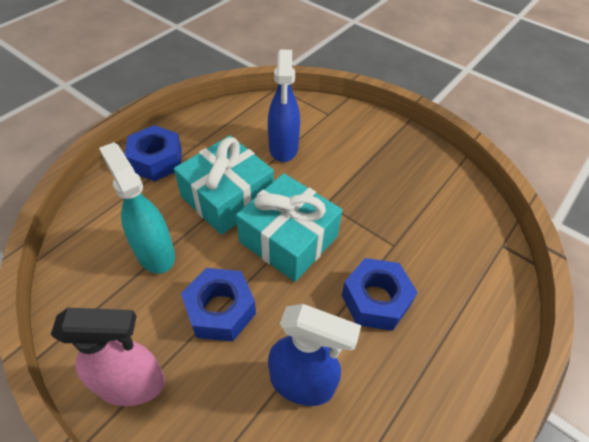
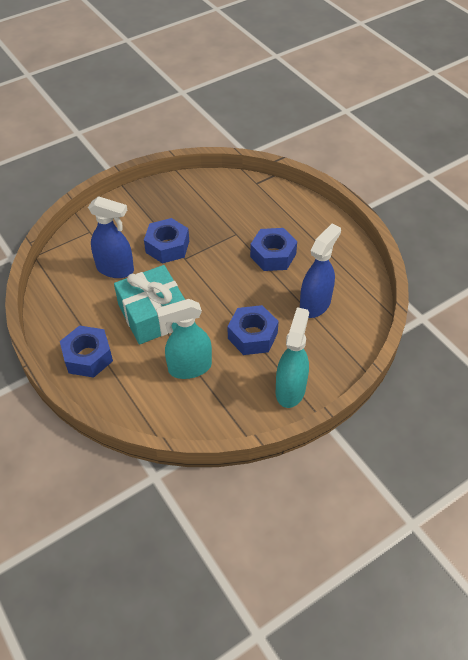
camera: 70 degrees left, 0 degrees up
pink spray bottle [51,308,165,406] -> turquoise spray bottle [276,307,309,408]
turquoise gift [236,173,342,282] -> none
none -> blue nut [144,218,189,264]

